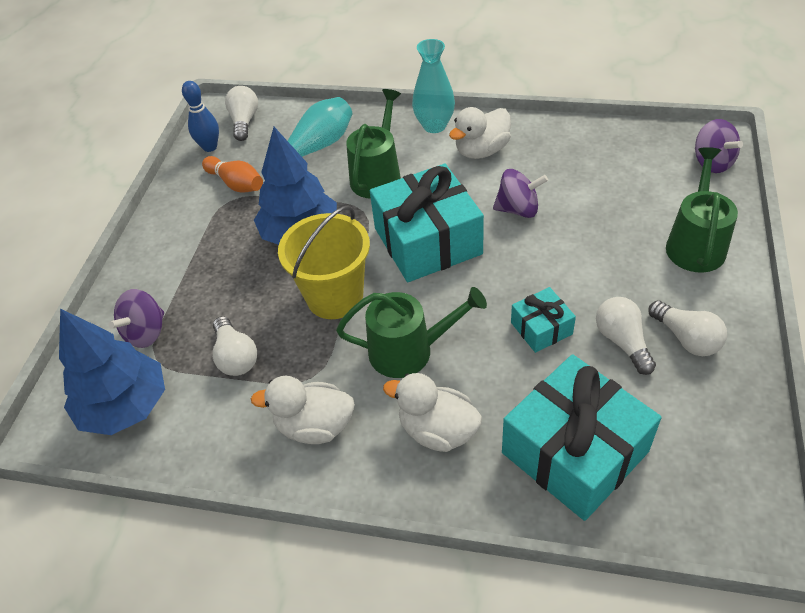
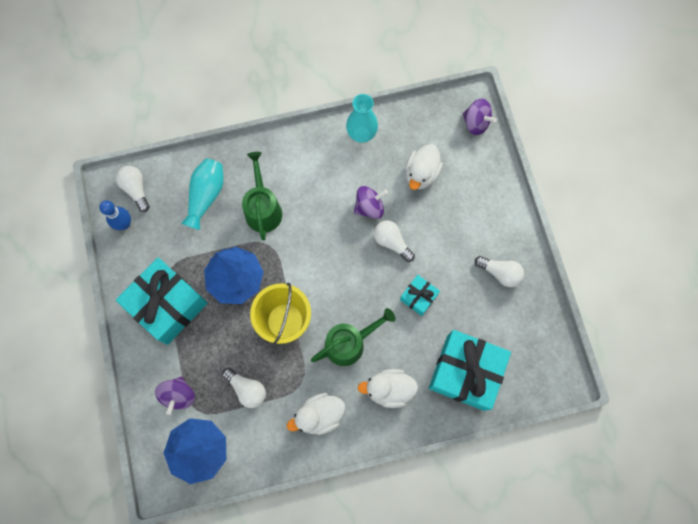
camera: 30 degrees left, 25 degrees up
orange bowling pin [202,156,263,193] -> none
turquoise gift [370,164,484,282] -> turquoise gift moved to [116,258,208,345]
turquoise vase [412,39,455,133] -> turquoise vase moved to [346,94,378,143]
white duck [449,107,511,159] -> white duck moved to [405,144,443,190]
white light bulb [596,297,656,375] -> white light bulb moved to [374,220,415,262]
green watering can [666,147,738,272] -> none

